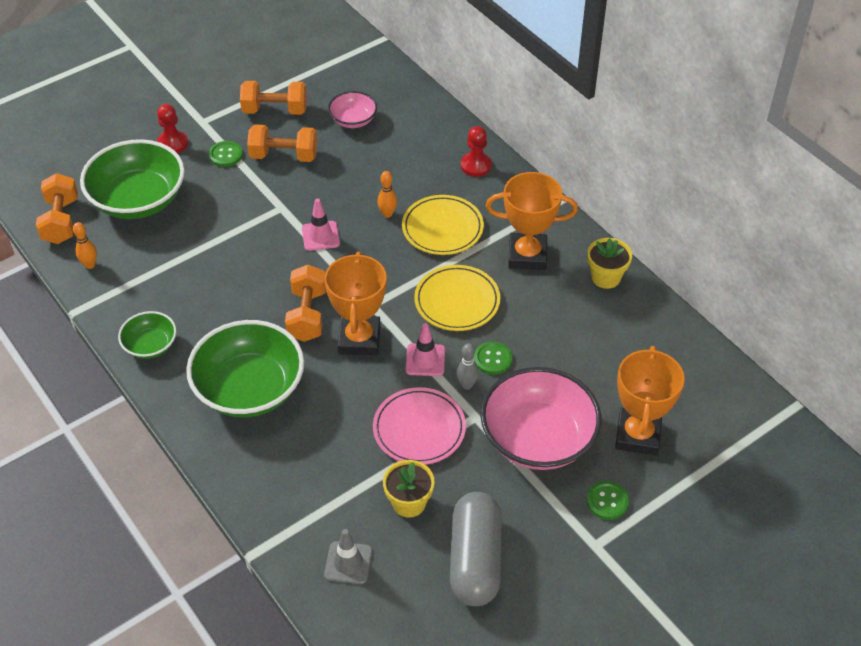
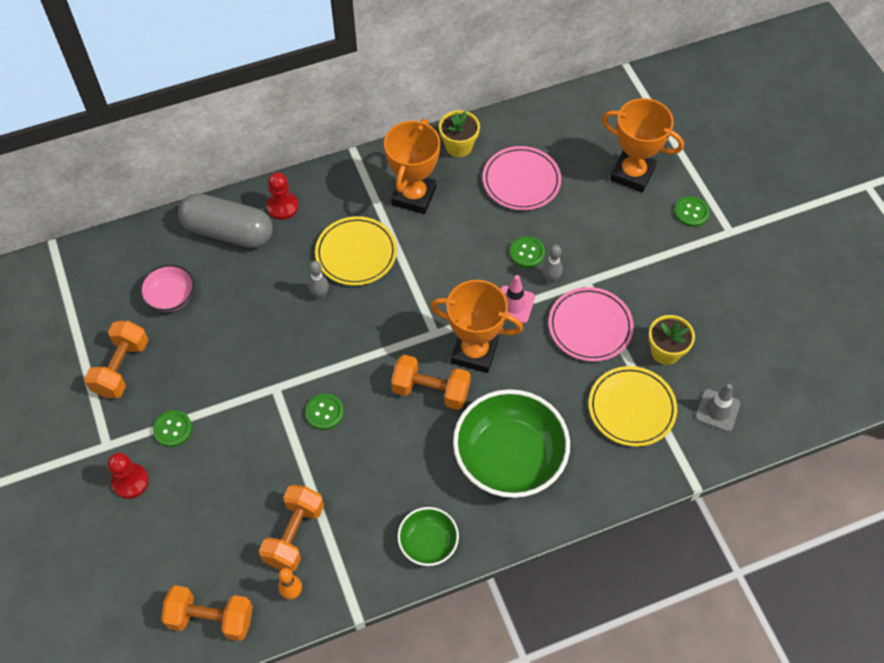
camera: 75 degrees left, 10 degrees up
green bowl [80,139,185,219] -> none
orange dumbbell [247,124,317,162] -> orange dumbbell moved to [259,485,324,572]
pink traffic cone [302,198,340,251] -> none
orange bowling pin [377,171,397,218] -> grey bowling pin [308,261,329,299]
yellow plate [414,265,500,331] -> yellow plate moved to [589,366,677,447]
grey capsule [450,492,502,606] -> grey capsule moved to [178,193,273,248]
pink bowl [480,367,601,470] -> none
none -> green button [305,394,344,430]
none -> pink plate [483,146,561,210]

